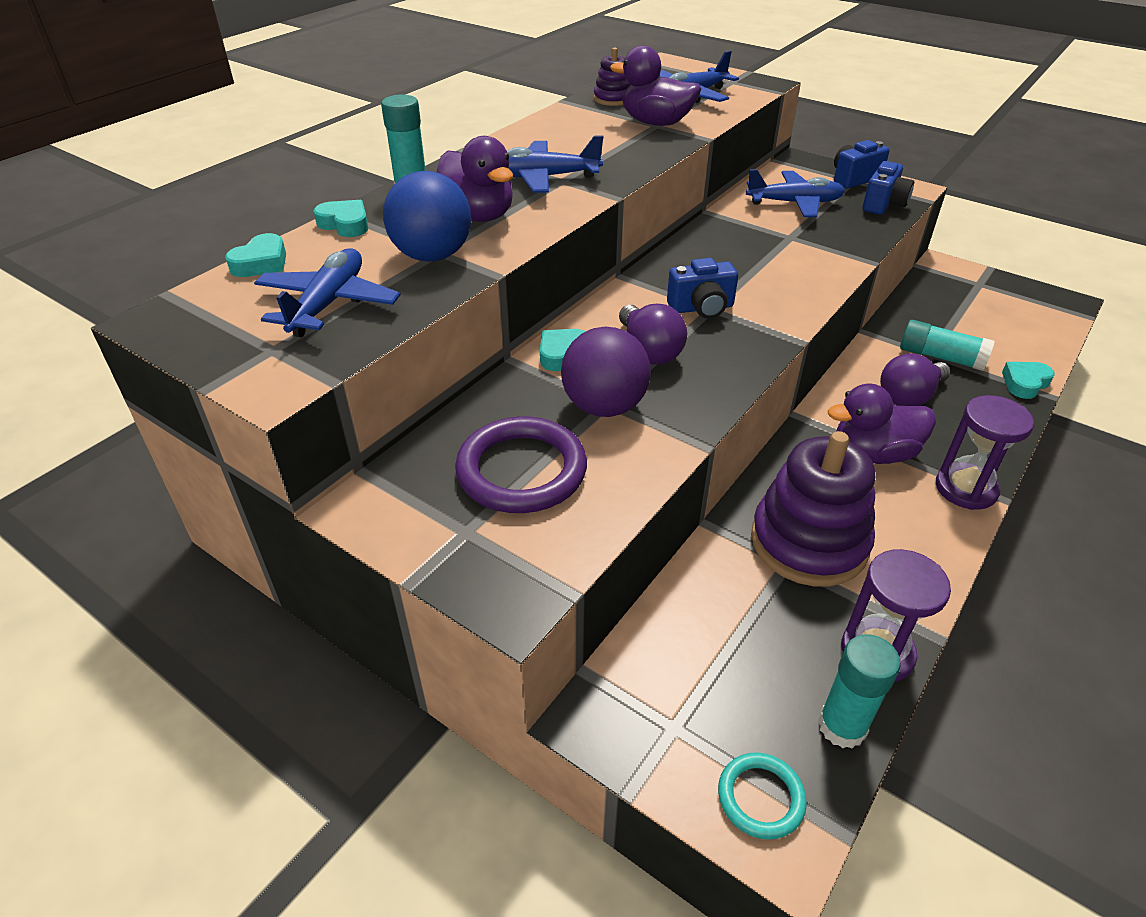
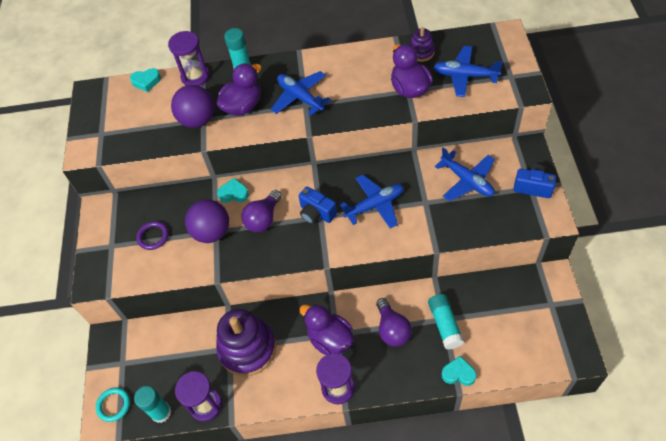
camera: 55 degrees right, 15 degrees up
blue plane [254,248,401,337] -> blue plane moved to [340,174,404,229]
turquoise heart [314,200,368,237] -> purple hourglass [168,31,210,86]
blue ball [383,171,471,261] -> purple ball [171,85,215,128]
purple duck [437,136,513,222] -> purple duck turned 150 degrees counterclockwise [216,63,261,116]
purple ring [455,416,587,513] -> purple ring [136,221,169,250], size x0.55
blue camera [862,161,914,215] -> none
purple light bulb [880,353,950,406] -> purple light bulb turned 120 degrees counterclockwise [376,298,412,347]

